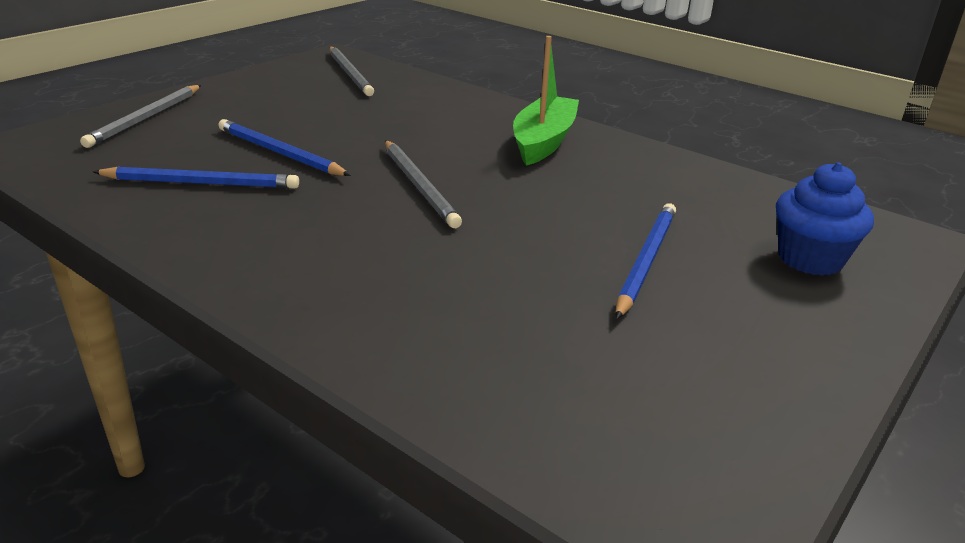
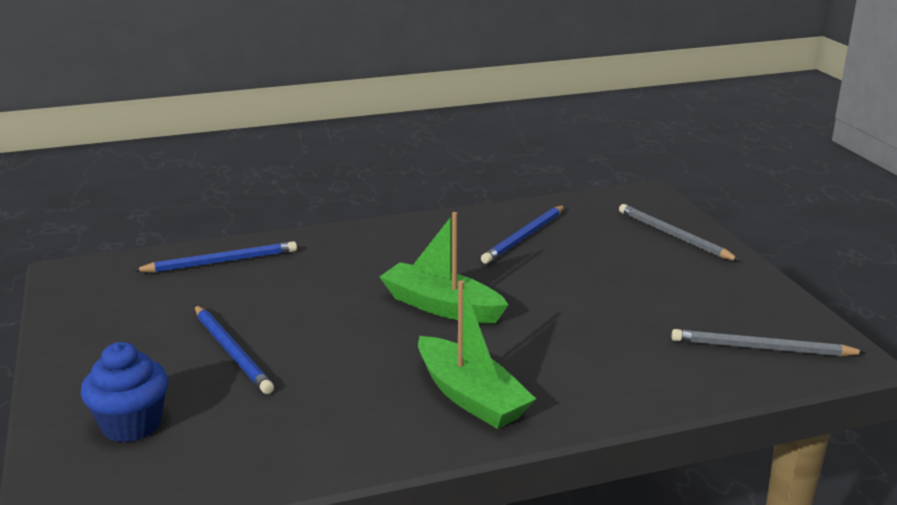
camera: 125 degrees right, 5 degrees down
blue pencil [218,119,351,176] -> blue pencil moved to [133,241,297,272]
grey pencil [385,140,462,228] -> green boat [380,212,509,324]

